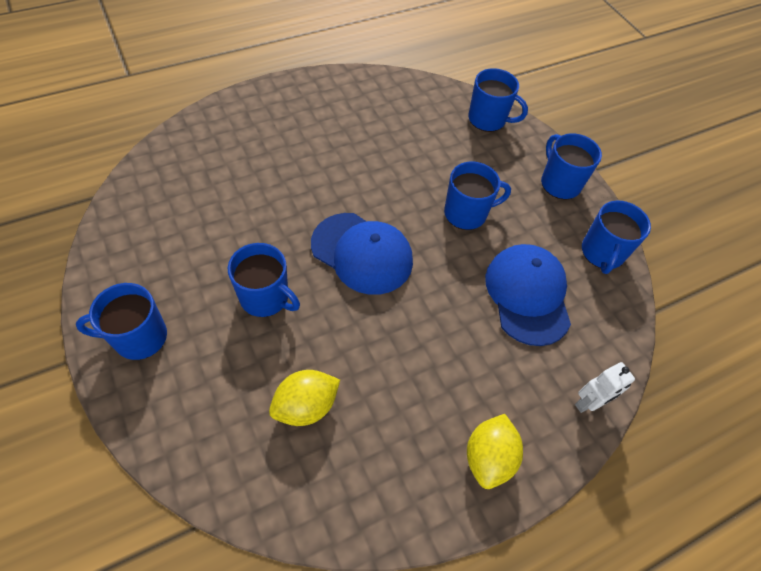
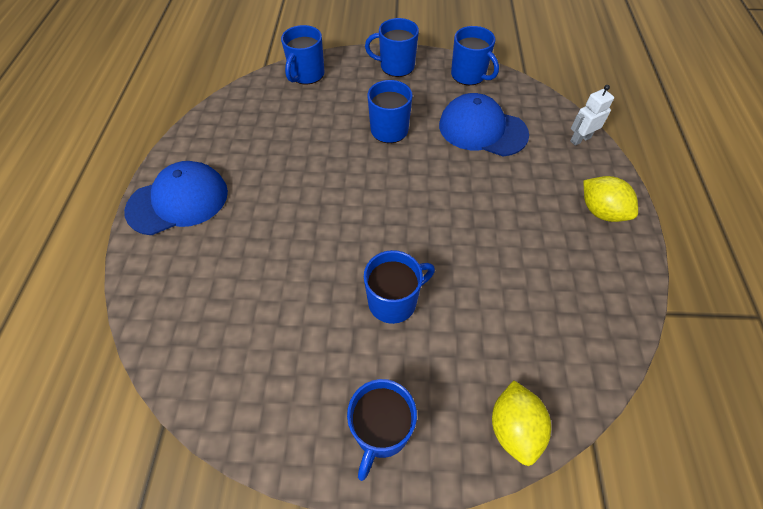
camera: 55 degrees left, 0 degrees up
yellow lemon [269,370,340,426] -> yellow lemon moved to [492,380,551,466]
blue cap [311,213,413,295] -> blue cap moved to [124,161,228,235]
blue mug [468,68,528,132] -> blue mug turned 150 degrees clockwise [281,25,325,84]
white robot [575,362,635,413] -> white robot turned 120 degrees counterclockwise [570,85,614,146]

